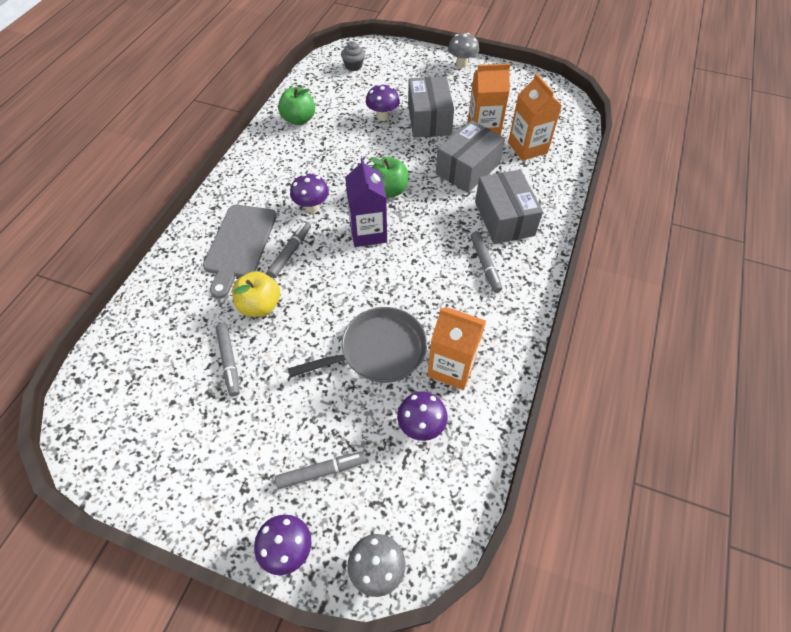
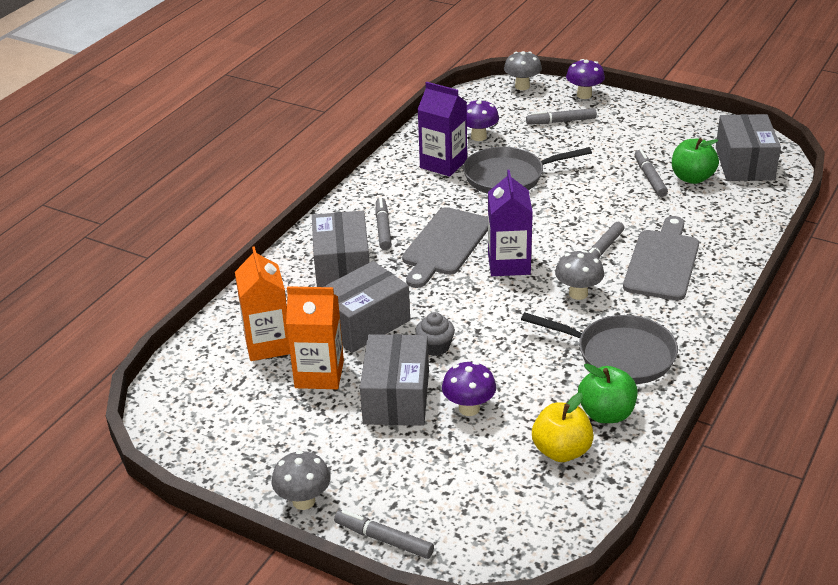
camera: 170 degrees left, 20 degrees down
yellow apple [232,271,280,317] -> yellow apple moved to [532,393,594,462]
purple mushroom [290,174,329,213] -> grey mushroom [555,250,604,300]
grey cupcake [341,41,365,71] -> grey cupcake moved to [415,312,455,356]
green apple [370,157,408,198] -> green apple moved to [672,138,719,184]
orange carton [427,307,486,390] -> purple carton [417,82,467,177]
none -> grey marker [334,510,434,559]
none -> grey cutting board [402,207,488,288]
none -> grey pan [521,312,678,384]
none -> grey box [716,114,781,181]

